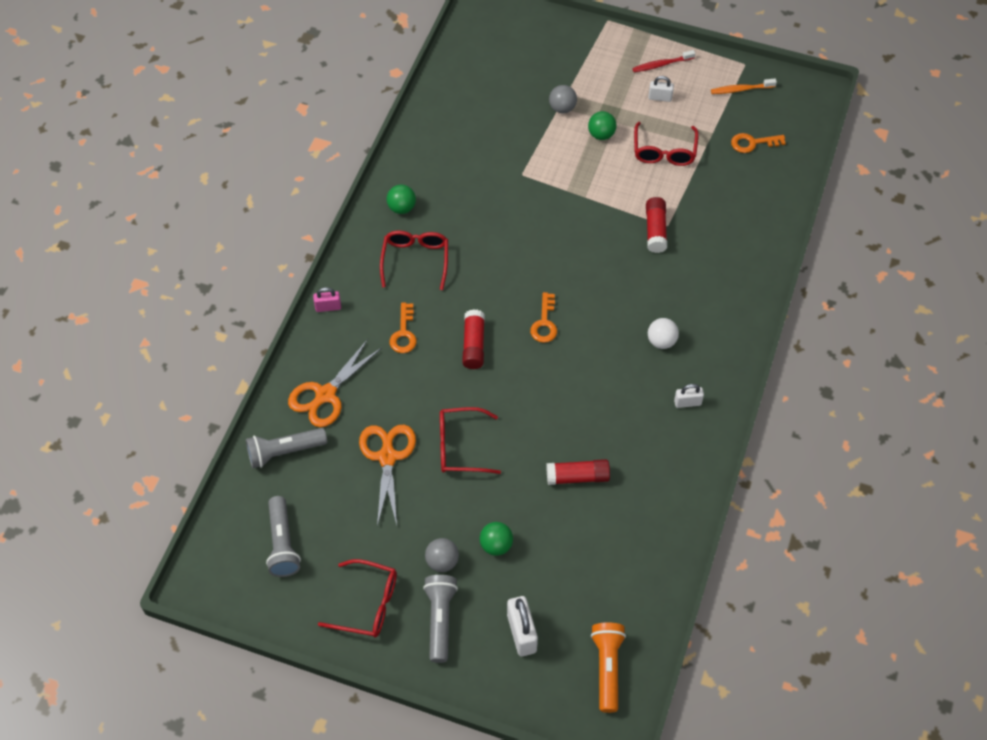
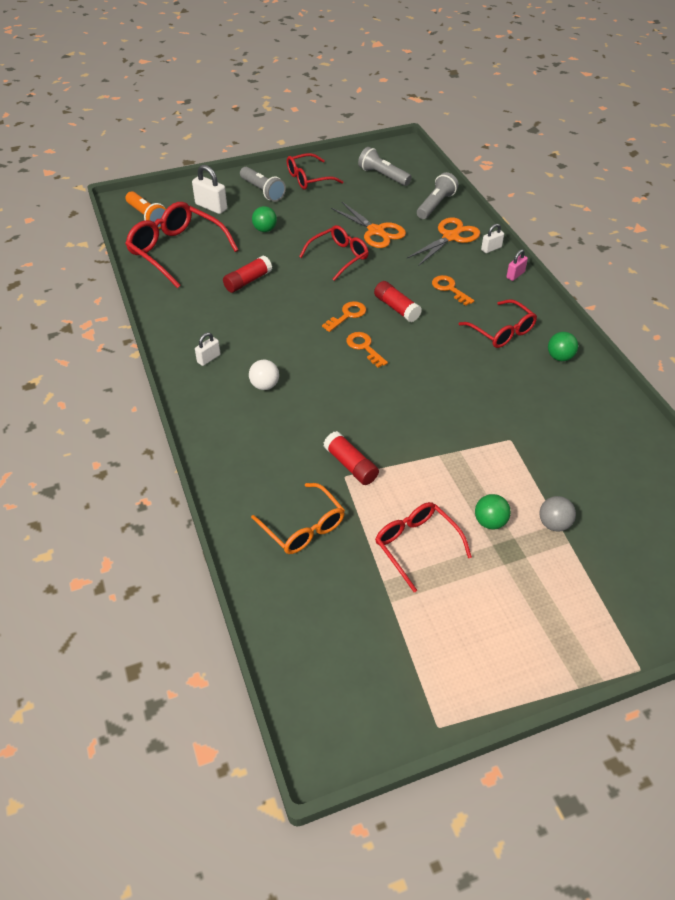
camera: 140 degrees right, 10 degrees down
orange scissors [288,339,382,427] -> orange scissors turned 45 degrees clockwise [407,217,480,266]
grey ball [425,538,459,572] -> none
red toothbrush [632,50,695,72] -> none
white padlock [648,76,674,102] -> white padlock moved to [481,224,504,253]
orange toothbrush [711,78,777,94] -> none
orange key [731,133,786,153] -> orange key moved to [322,301,366,332]
none -> red glasses [125,202,238,288]
none -> orange glasses [251,483,345,554]

